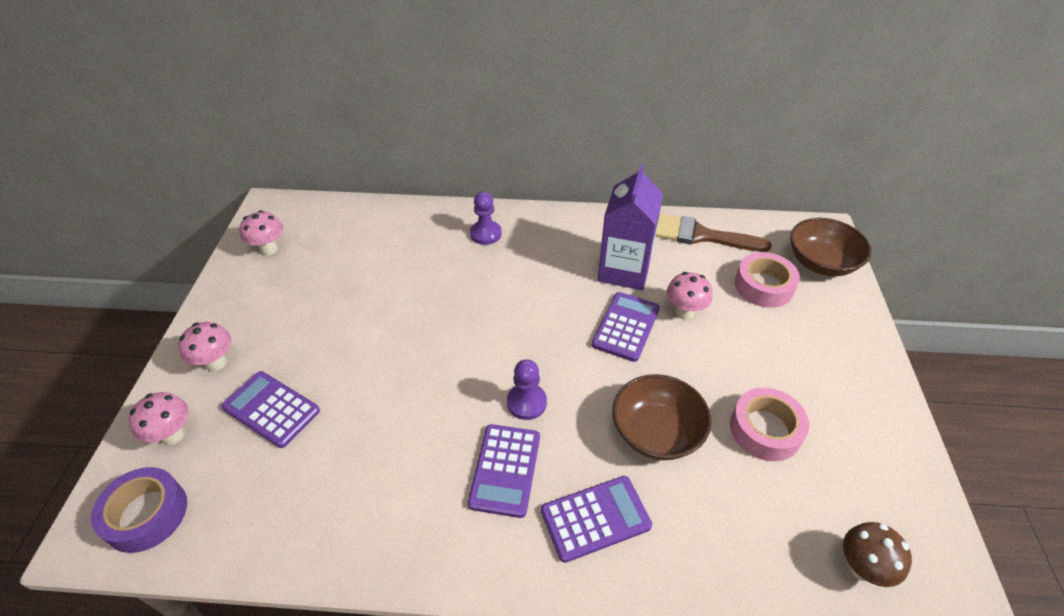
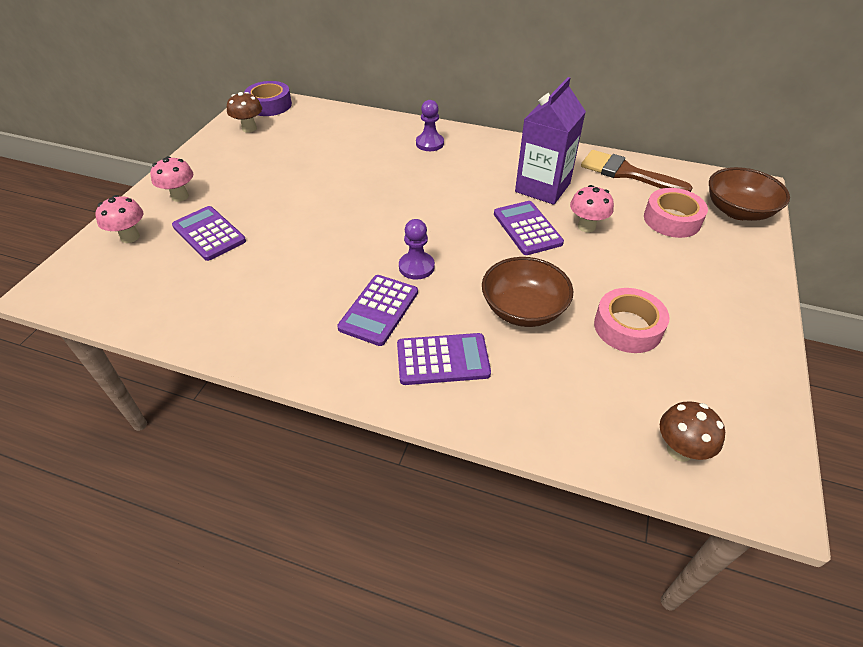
camera: 15 degrees right, 0 degrees up
purple tape [91,467,187,553] -> purple tape moved to [244,81,292,116]
pink mushroom [239,210,283,255] -> brown mushroom [227,92,262,133]
purple calculator [592,292,660,362] -> purple calculator turned 60 degrees counterclockwise [494,201,564,255]

